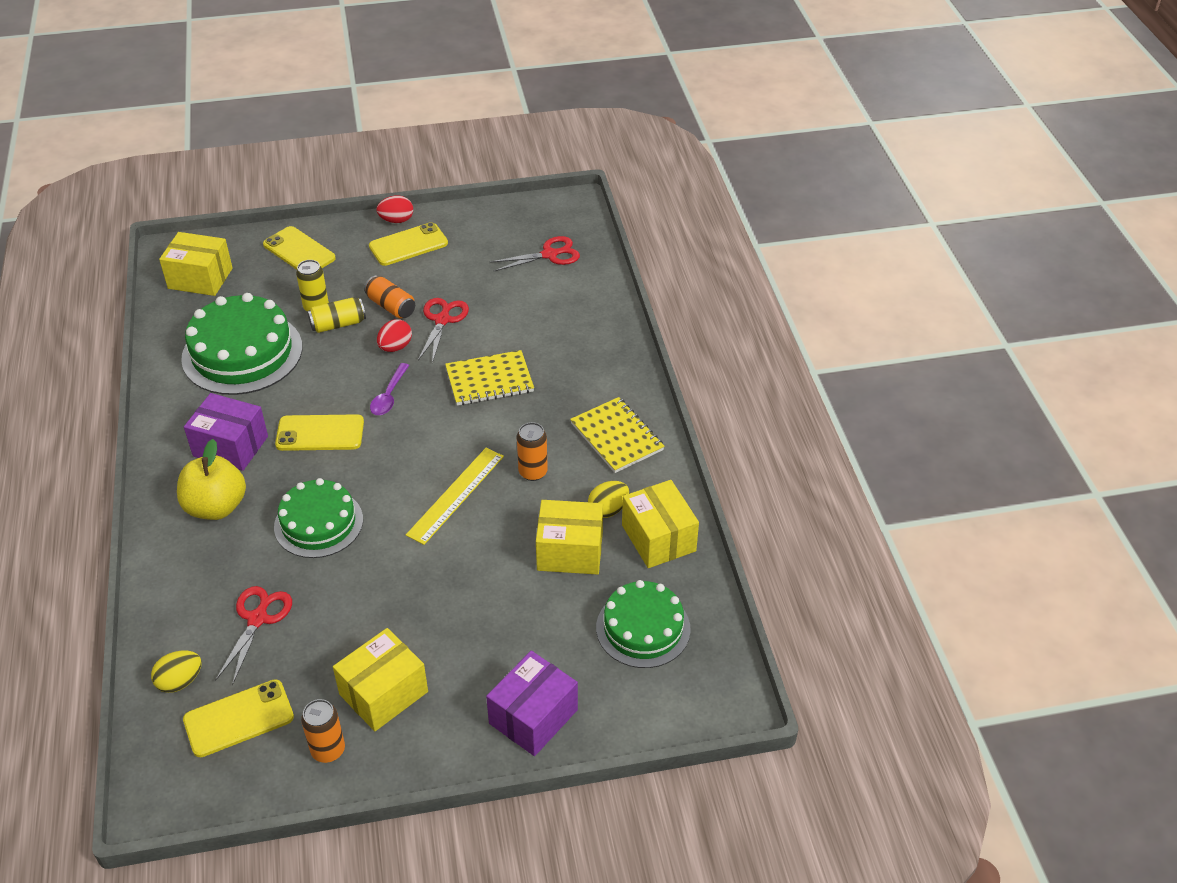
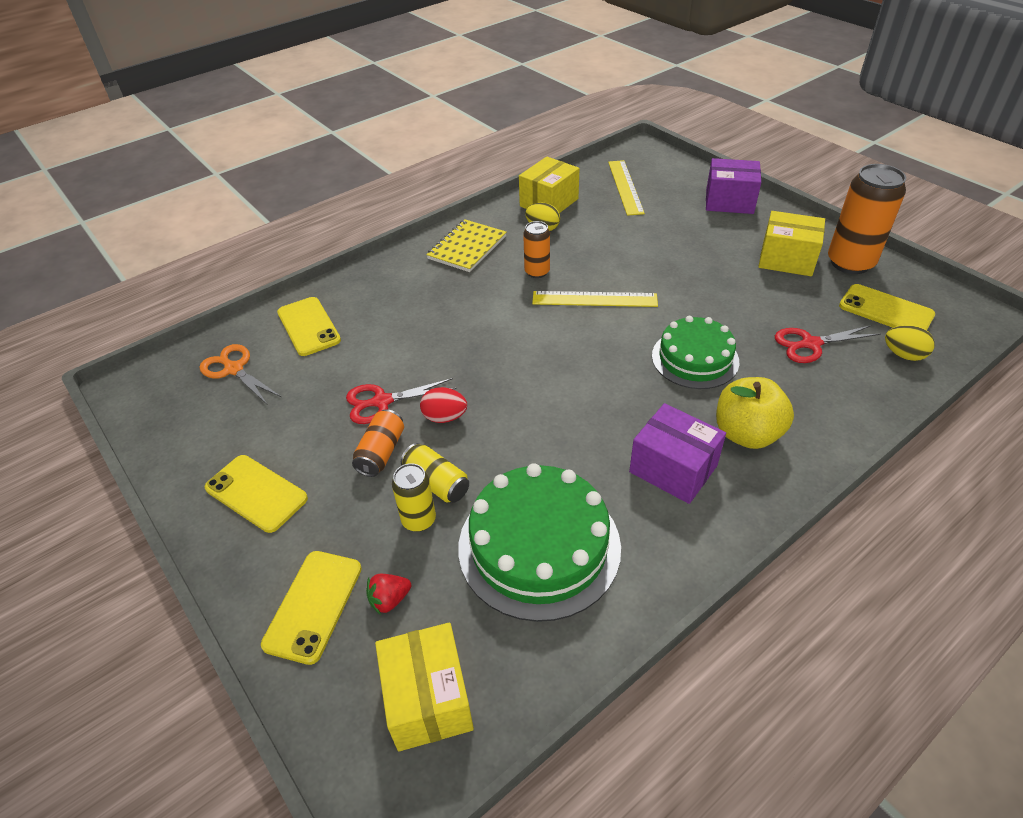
camera: 115 degrees left, 0 degrees up
purple box [184,393,268,471] -> purple box turned 45 degrees counterclockwise [629,403,726,504]
yellow phone [275,414,364,451] -> yellow phone moved to [277,297,341,356]
orange can [301,699,345,763] -> orange can [828,164,906,274], size x1.83
purple spoon [370,363,409,415] -> none
red egg [376,195,413,223] -> none
yellow notebook [445,350,534,405] -> none
red scissors [489,236,580,271] -> orange scissors [199,344,281,404]
yellow box [536,500,603,575] -> none
green cake [596,580,691,668] -> yellow ruler [608,160,645,216]
none -> red strawberry [366,574,411,615]

